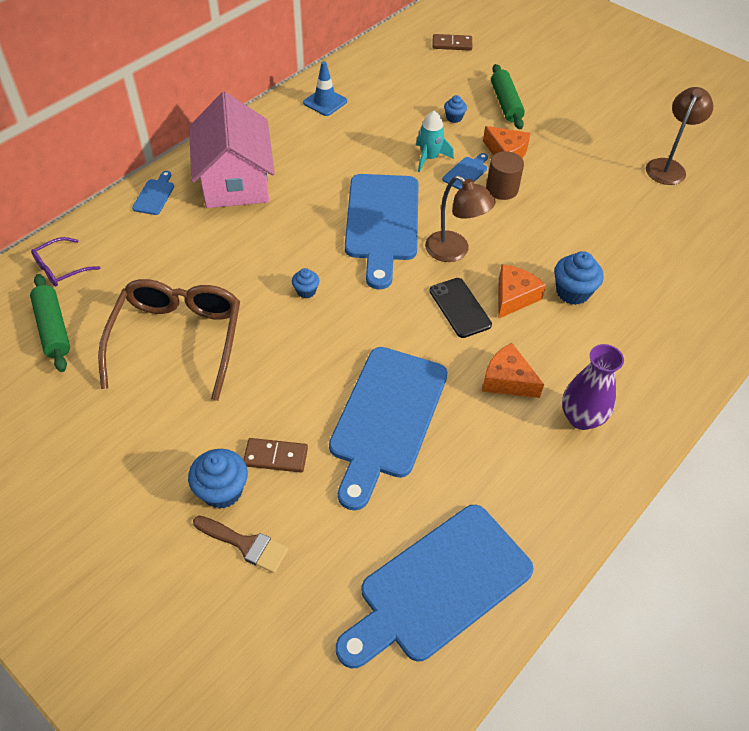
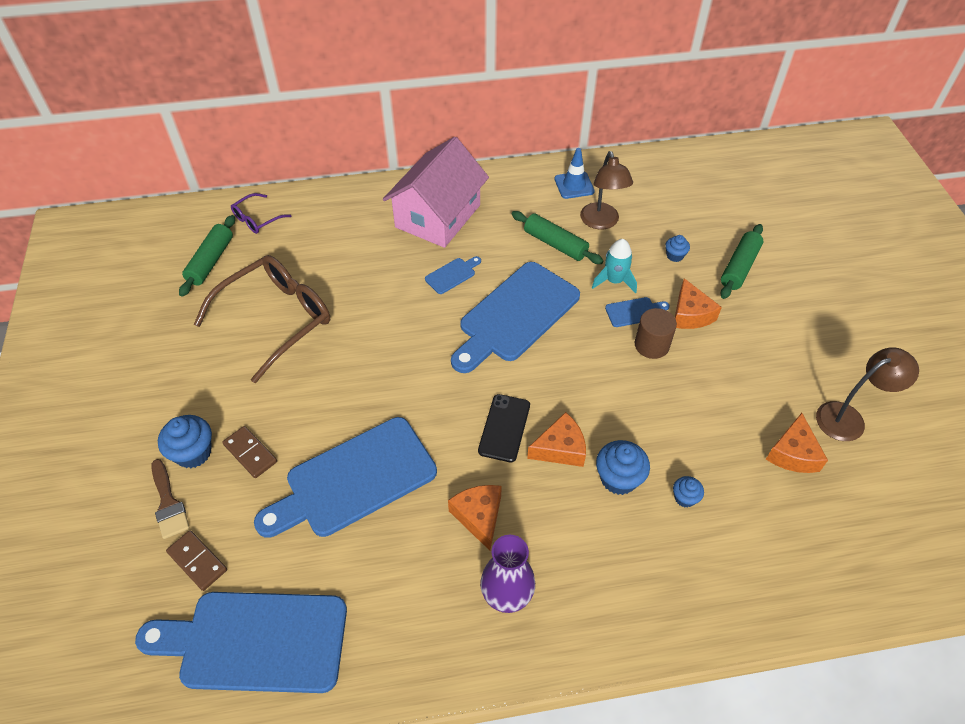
camera: 40 degrees right, 0 degrees up
purple glasses [31,237,100,286] -> purple glasses turned 45 degrees counterclockwise [231,193,291,234]
blue cutting board [132,171,174,215] -> blue cutting board moved to [425,256,481,294]
blue cupcake [292,268,319,298] -> blue cupcake moved to [673,476,704,508]
brown lamp [425,175,496,262] -> brown lamp moved to [580,151,633,230]
brown domino [432,34,472,51] -> brown domino moved to [166,530,227,591]
none -> green rolling pin [511,211,603,264]
none -> orange cheese [766,413,828,473]

